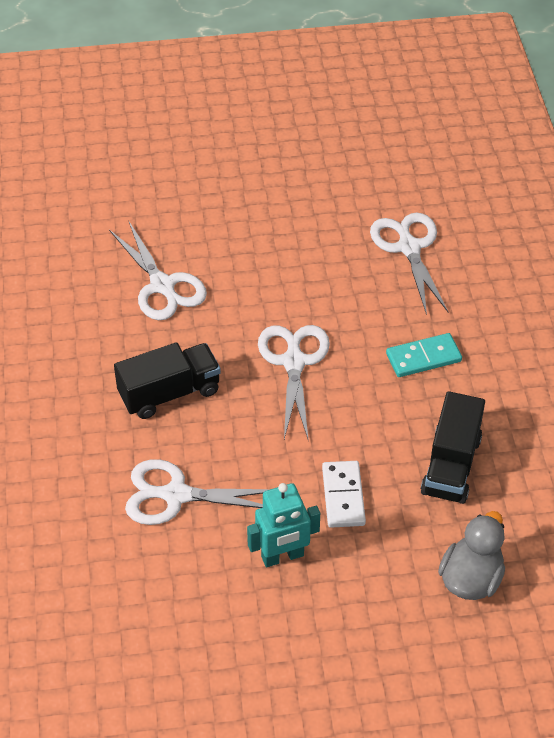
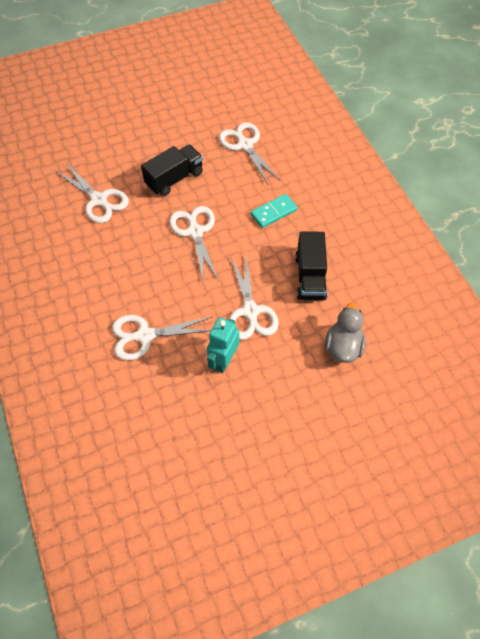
camera: 15 degrees left, 10 degrees up
black truck [114,342,221,419] -> black truck moved to [141,144,203,196]
turquoise robot [247,483,320,567] -> turquoise robot turned 150 degrees clockwise [207,317,239,373]
white domino [322,461,366,528] -> white scissors [229,256,279,340]

